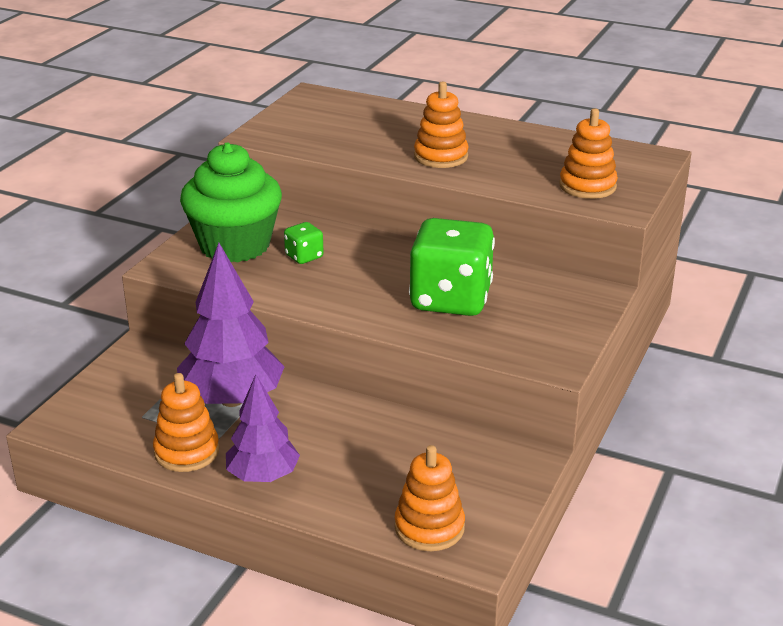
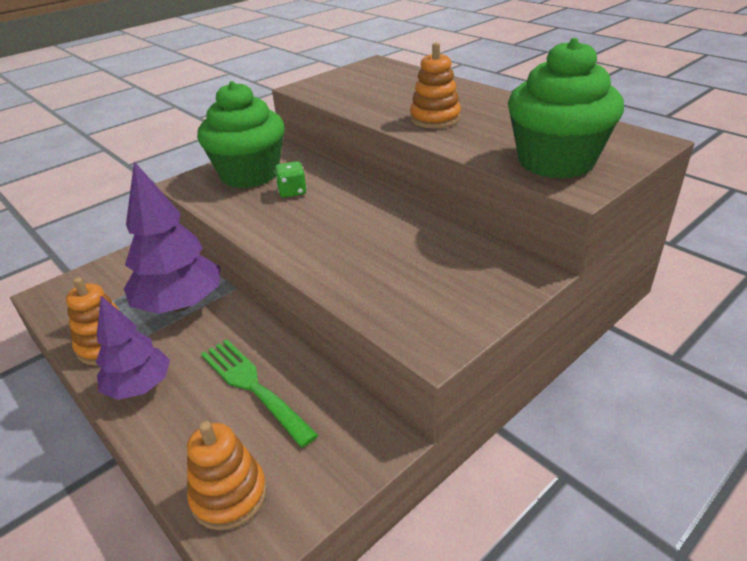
camera: 25 degrees right, 5 degrees up
green dice [409,218,495,316] -> none
orange stacking toy [559,108,618,199] -> green cupcake [508,38,624,179]
none -> green fork [201,339,318,448]

